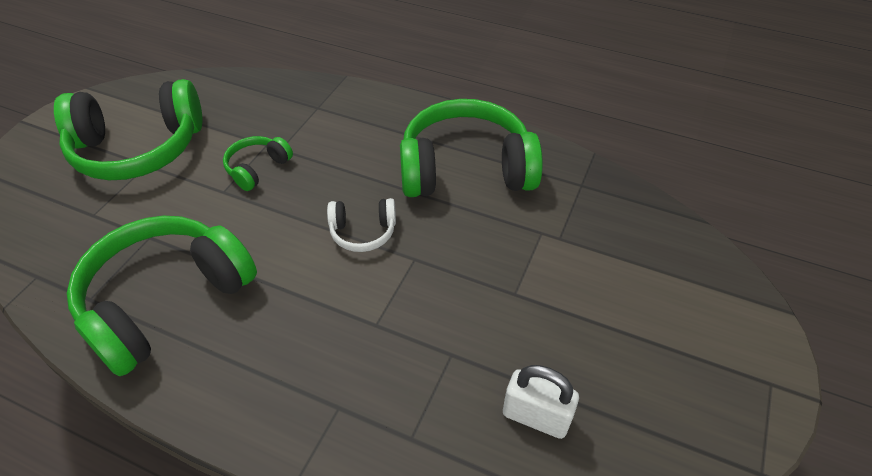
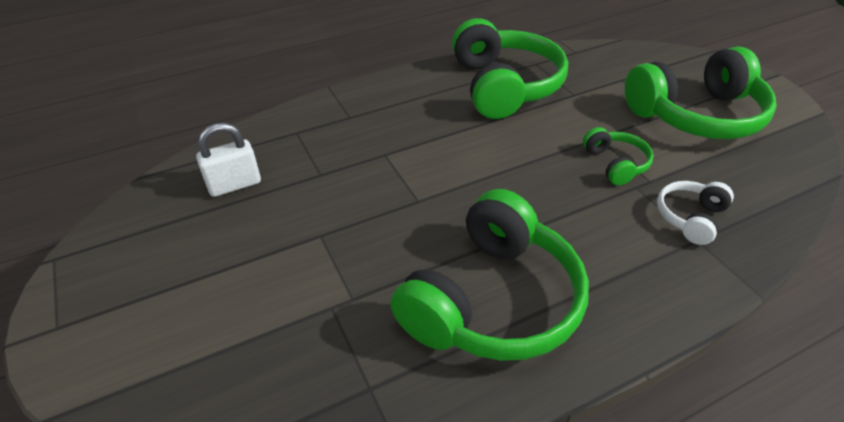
camera: 130 degrees right, 5 degrees down
green headphones [54,79,203,180] -> green headphones turned 135 degrees counterclockwise [625,46,777,139]
white headphones [327,198,396,252] -> white headphones moved to [657,181,734,245]

